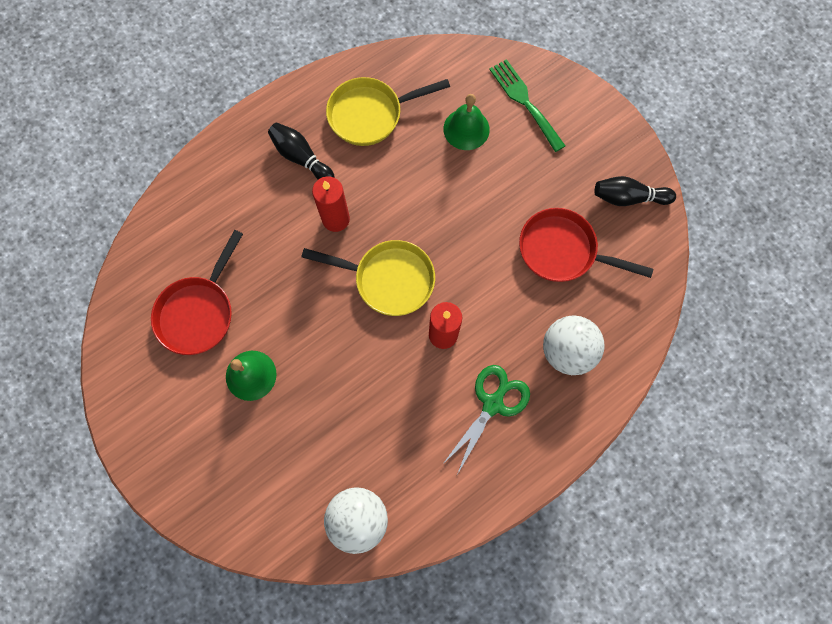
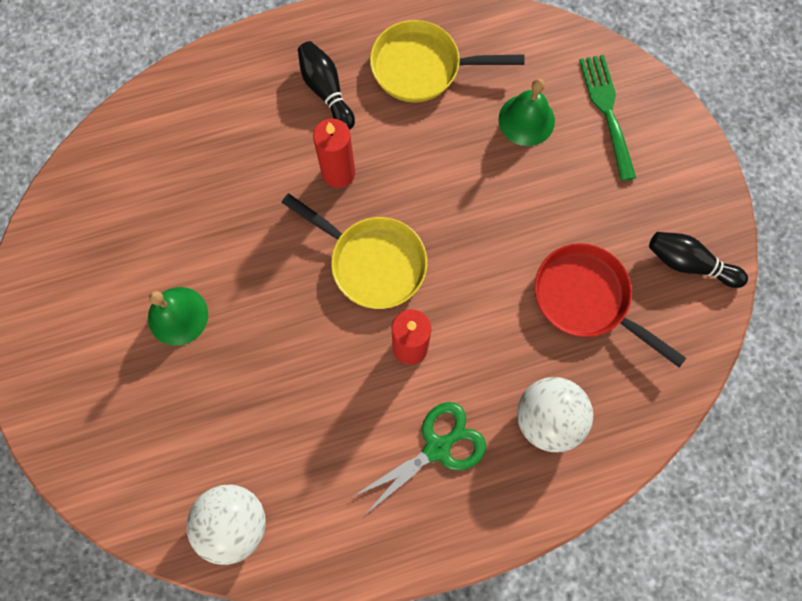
camera: 20 degrees right, 0 degrees up
red pan [151,230,243,355] -> none

